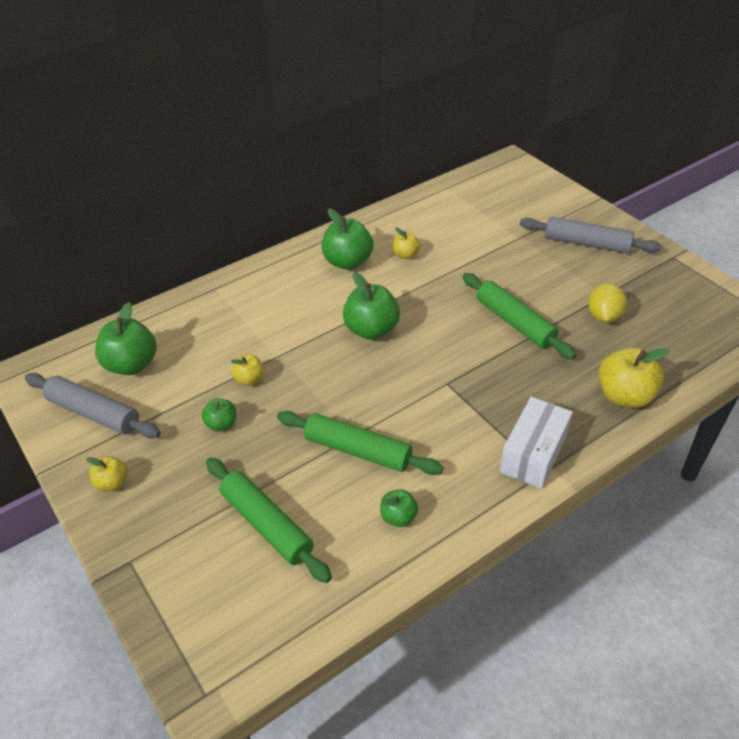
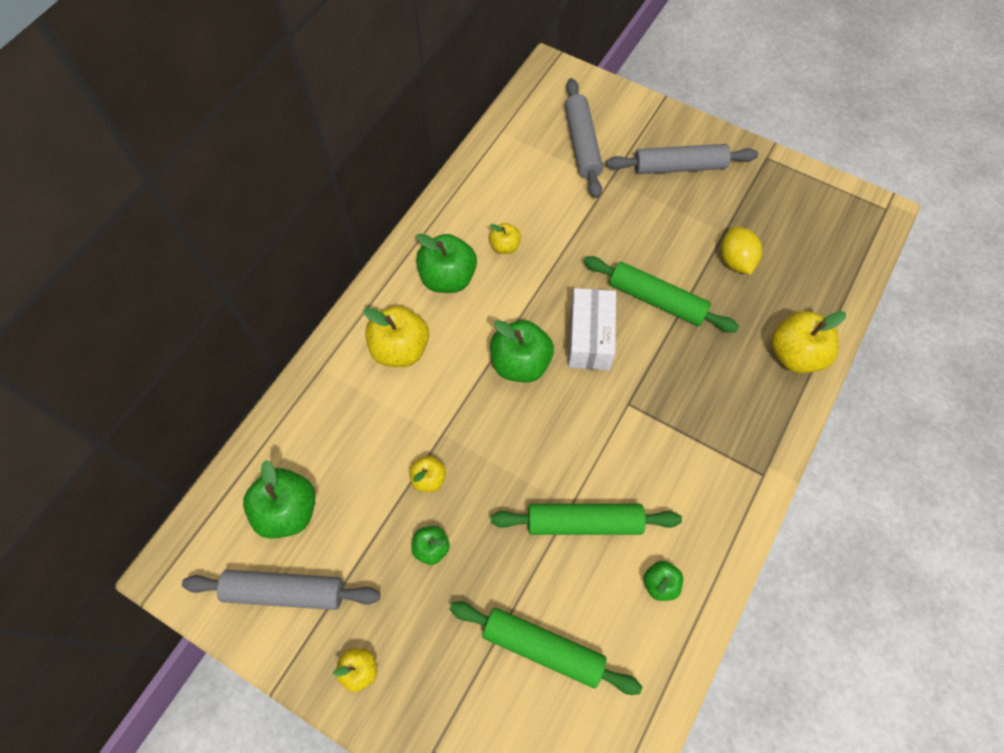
camera: 25 degrees left, 20 degrees up
white box [500,397,573,489] -> white box moved to [568,288,616,370]
none -> yellow apple [363,305,429,367]
none -> grey rolling pin [565,78,603,198]

